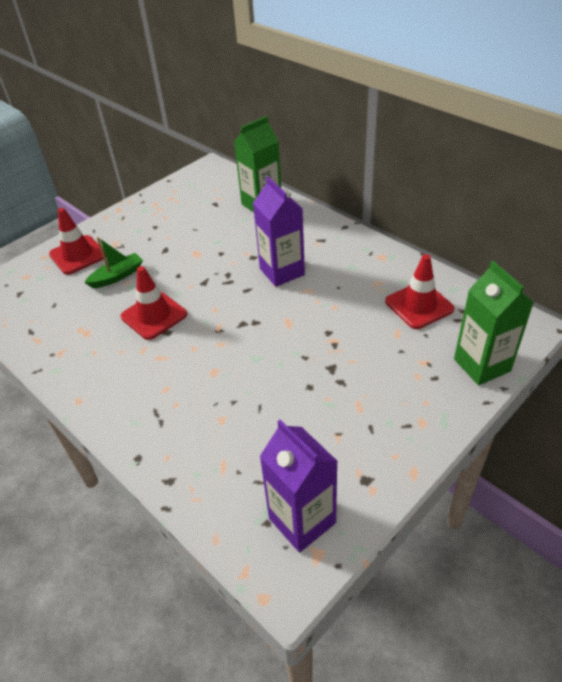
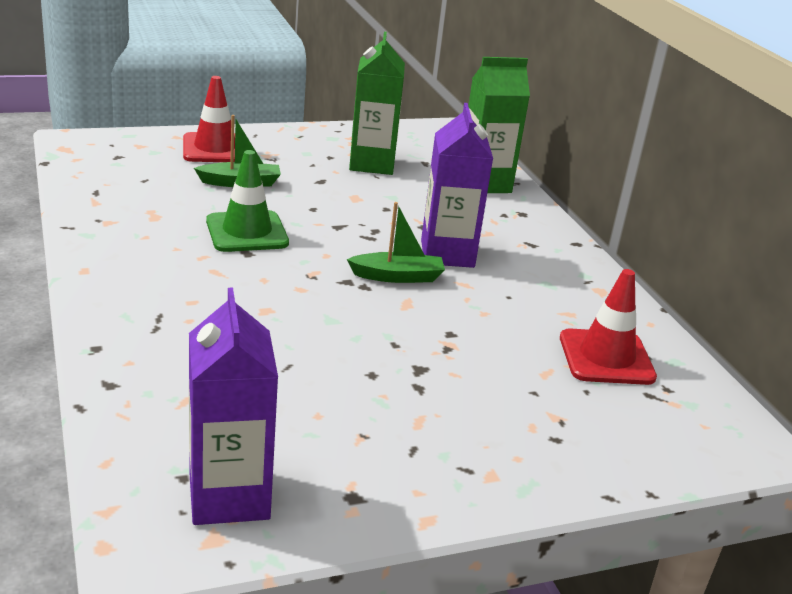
camera: 20 degrees right, 15 degrees down
red traffic cone [121,266,187,340] -> green traffic cone [206,150,289,252]
green carton [454,261,534,385] -> green carton moved to [349,32,405,175]
none -> green boat [347,202,445,283]

